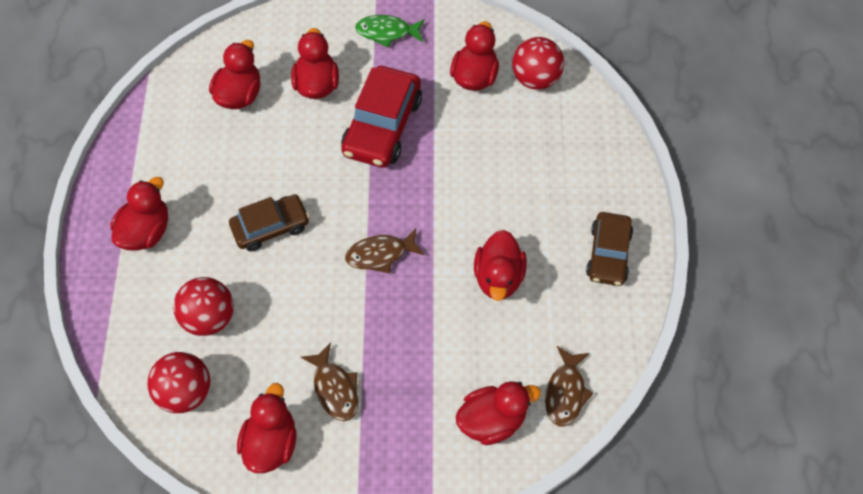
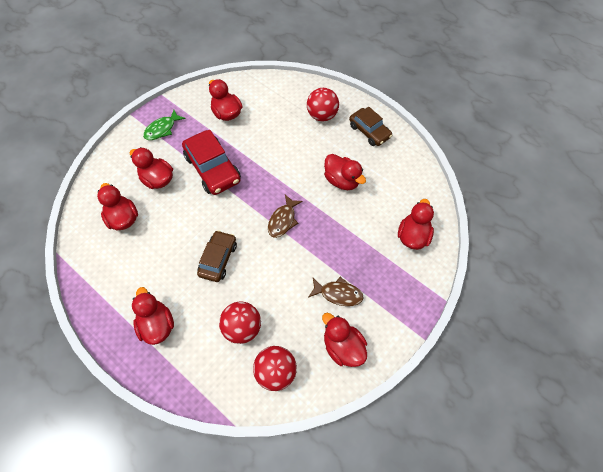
camera: 50 degrees left, 0 degrees up
red ball [512,37,564,90] -> red ball moved to [307,88,339,121]
brown fish [545,346,594,427] -> none

